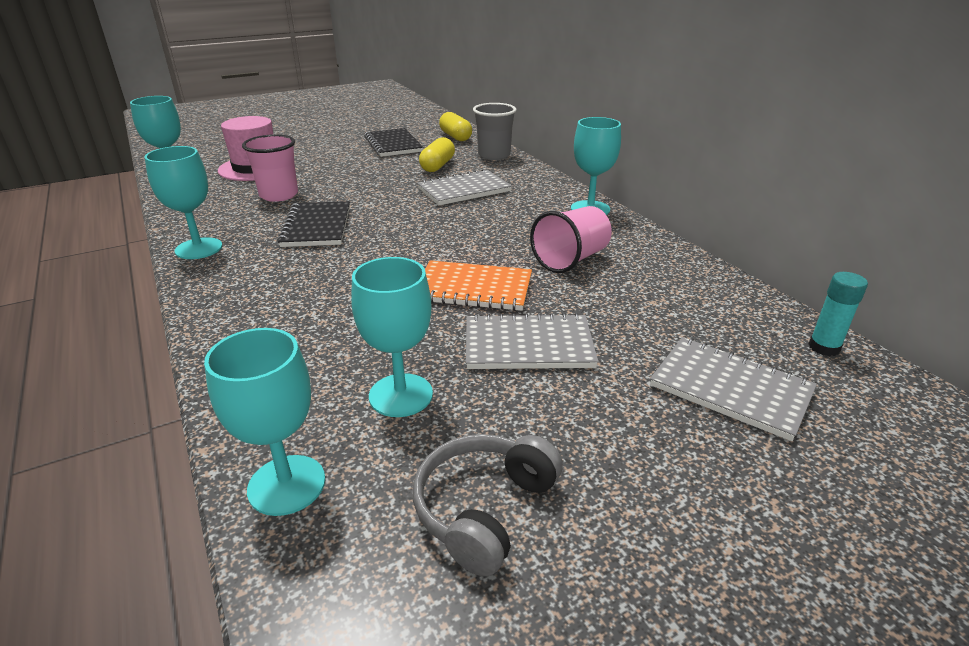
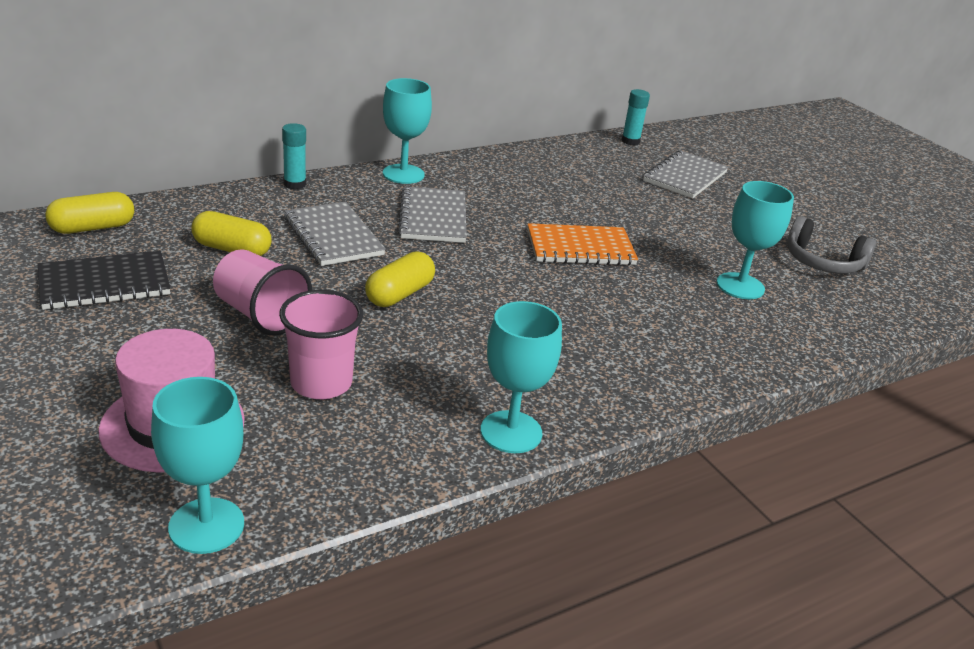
camera: 95 degrees left, 0 degrees up
turquoise goblet [204,328,325,516] -> none
black notebook [277,201,350,247] -> none
orange notebook [425,260,532,311] -> orange notebook turned 75 degrees clockwise [527,223,638,266]
grey notebook [466,313,598,369] -> grey notebook moved to [398,186,467,243]
grey cup [473,103,516,160] -> none
pink cup [530,206,612,273] -> pink cup moved to [213,249,312,336]
none -> turquoise glue stick [282,123,306,190]
none -> yellow capsule [365,251,435,307]

